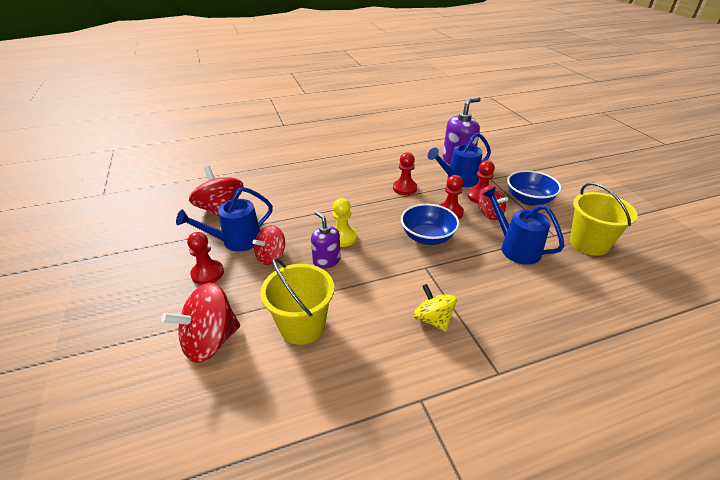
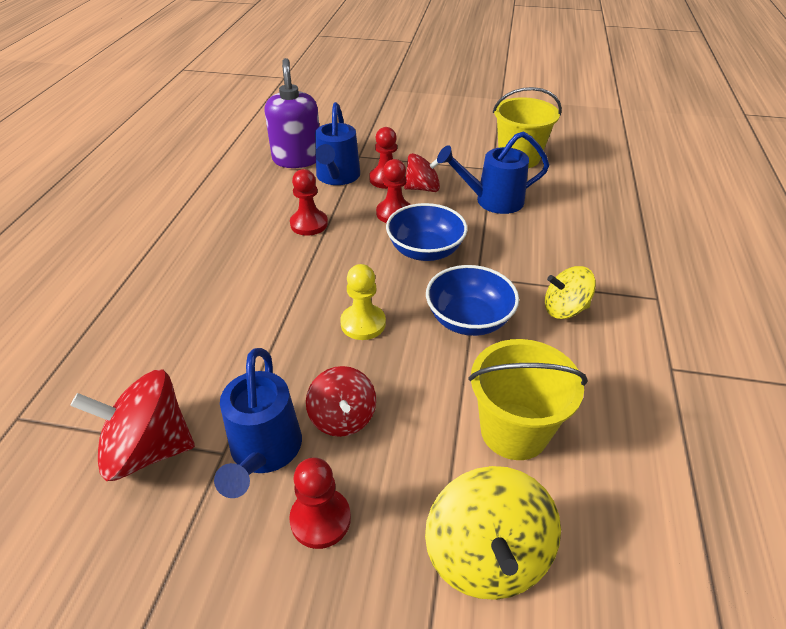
camera: 60 degrees left, 5 degrees up
red spinning top [161,283,240,363] -> yellow spinning top [425,466,561,600]
purple soap dispenser [311,211,341,269] -> none
blue bowl [507,170,561,206] -> blue bowl moved to [426,265,519,336]

